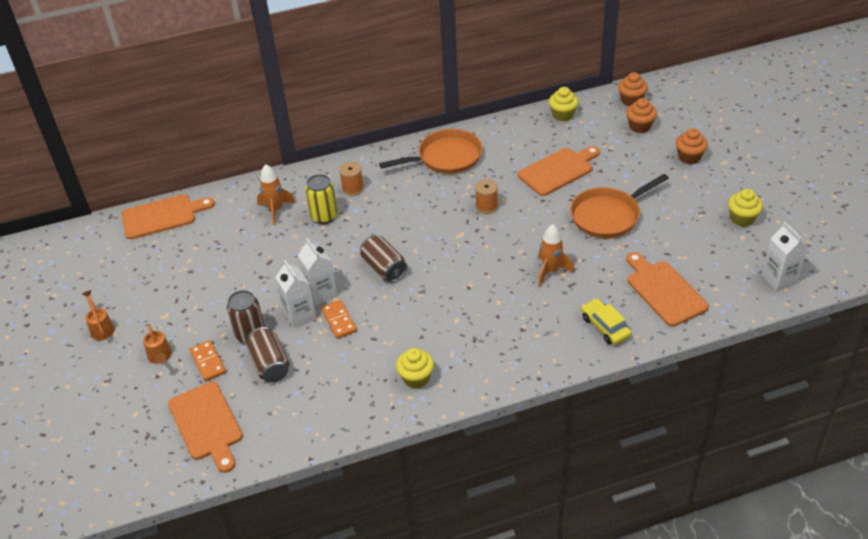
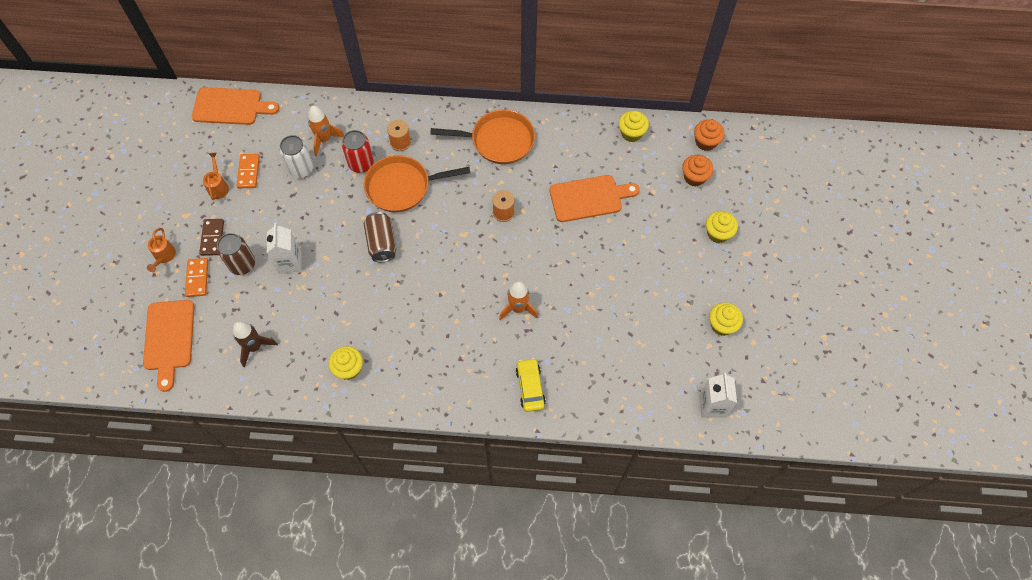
camera: 20 degrees right, 20 degrees up
orange watering can [82,290,115,340] -> orange watering can moved to [203,153,229,200]
brown can [247,327,290,382] -> none
white carton [298,238,337,306] -> none
yellow can [305,174,338,224] -> red can [342,130,374,173]
orange domino [321,300,357,339] -> orange domino moved to [236,154,260,188]
orange pan [570,174,669,238] -> orange pan moved to [364,155,470,212]
orange cutting board [626,252,709,326] -> none
orange cupcake [676,128,708,164] -> yellow cupcake [706,211,738,243]
none -> brown domino [199,219,224,256]
none -> brown rocket [233,321,278,367]
none -> white can [279,135,314,178]

